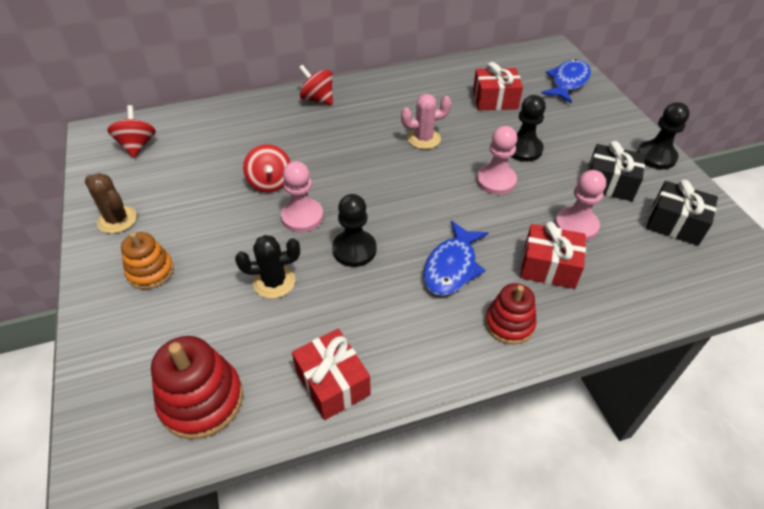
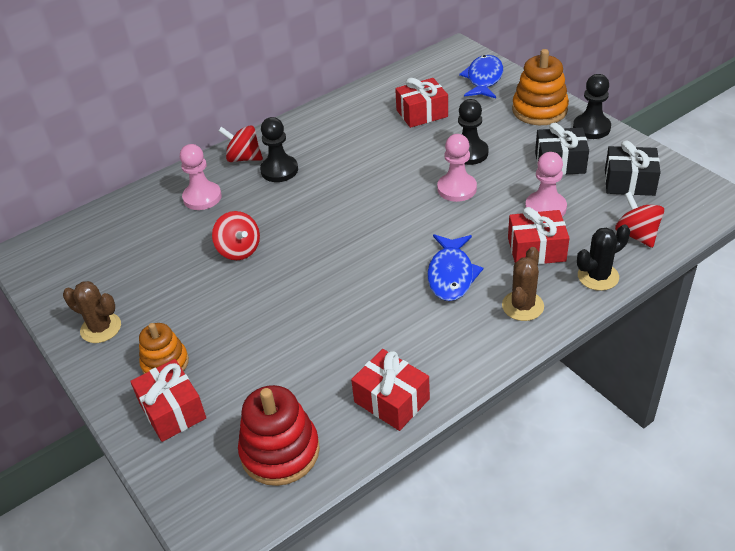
camera: 15 degrees left, 5 degrees down
red spinning top [107,105,156,158] -> red spinning top moved to [615,192,664,248]
black cactus [235,235,300,299] -> black cactus moved to [577,224,630,291]
pink pawn [281,161,323,232] -> pink pawn moved to [180,144,222,210]
black pawn [332,194,376,267] -> black pawn moved to [260,117,298,182]
pink cactus [401,94,452,149] -> none
red stacking toy [485,283,537,344] -> brown cactus [502,247,544,321]
none -> red gift [130,359,206,442]
none -> orange stacking toy [512,49,569,125]

